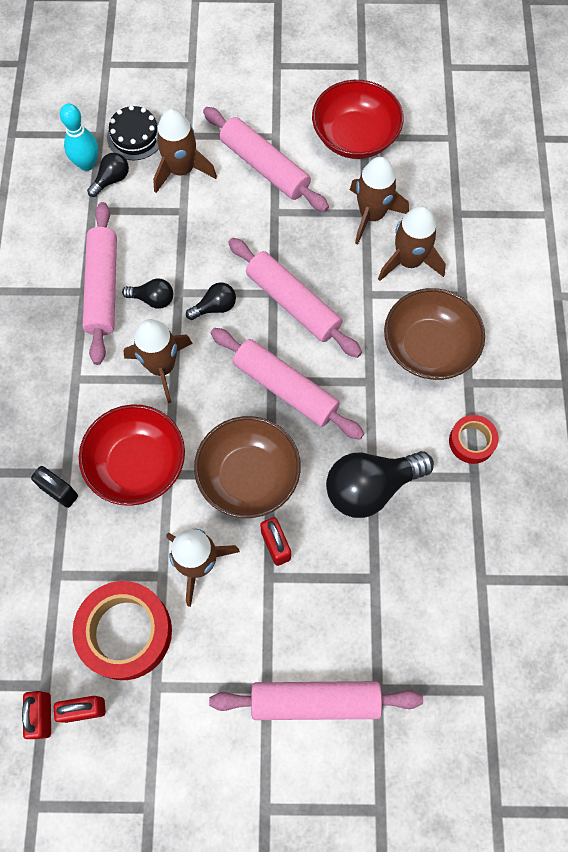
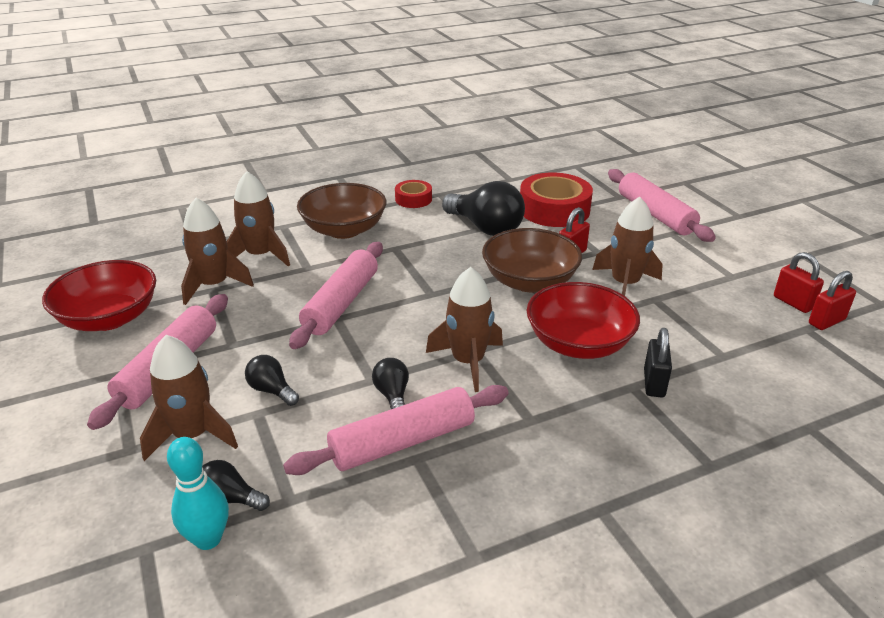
camera: 115 degrees left, 35 degrees down
red tape [72,581,172,680] -> red tape moved to [520,173,593,227]
black cake [107,105,159,160] -> none
black light bulb [186,282,236,320] -> black light bulb moved to [245,355,299,406]
pink rolling pin [211,328,364,440] -> none

